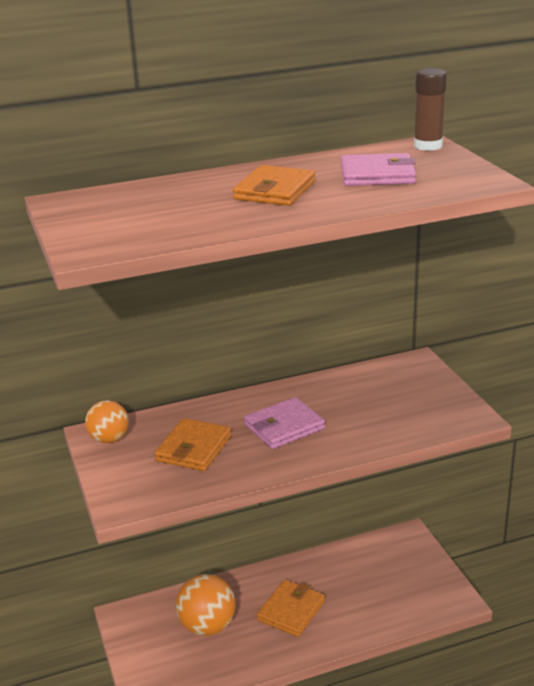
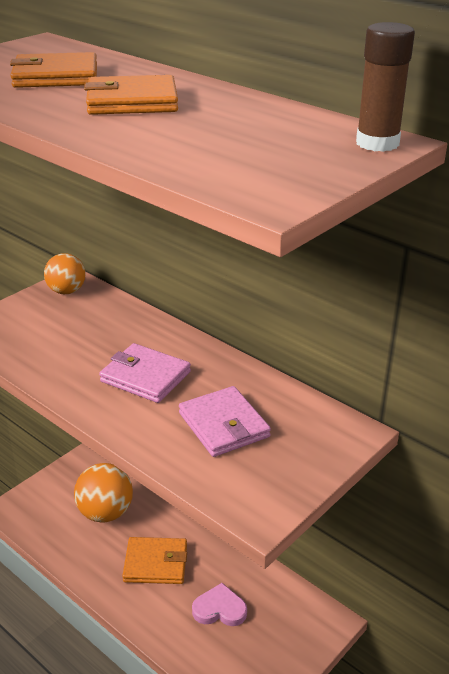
camera: 60 degrees right, 5 degrees up
orange wallet [154,418,231,471] -> orange wallet moved to [10,52,97,88]
pink wallet [341,153,416,186] -> pink wallet moved to [179,386,271,457]
none -> pink heart [192,583,247,626]

